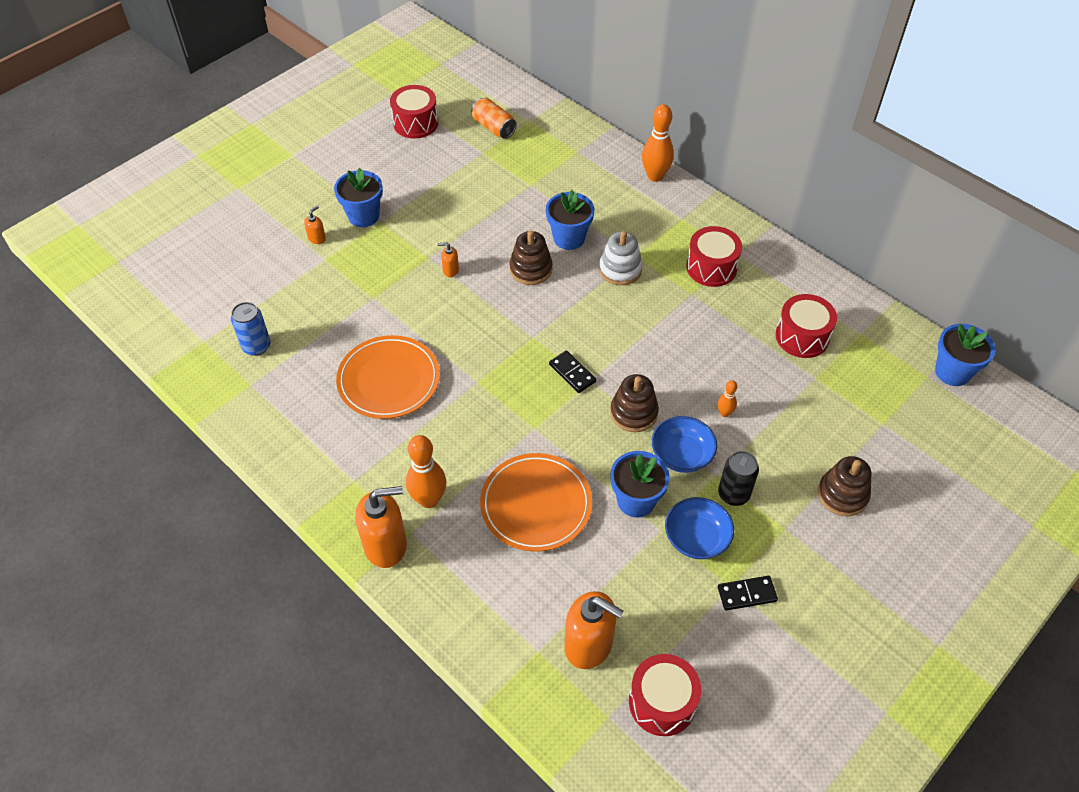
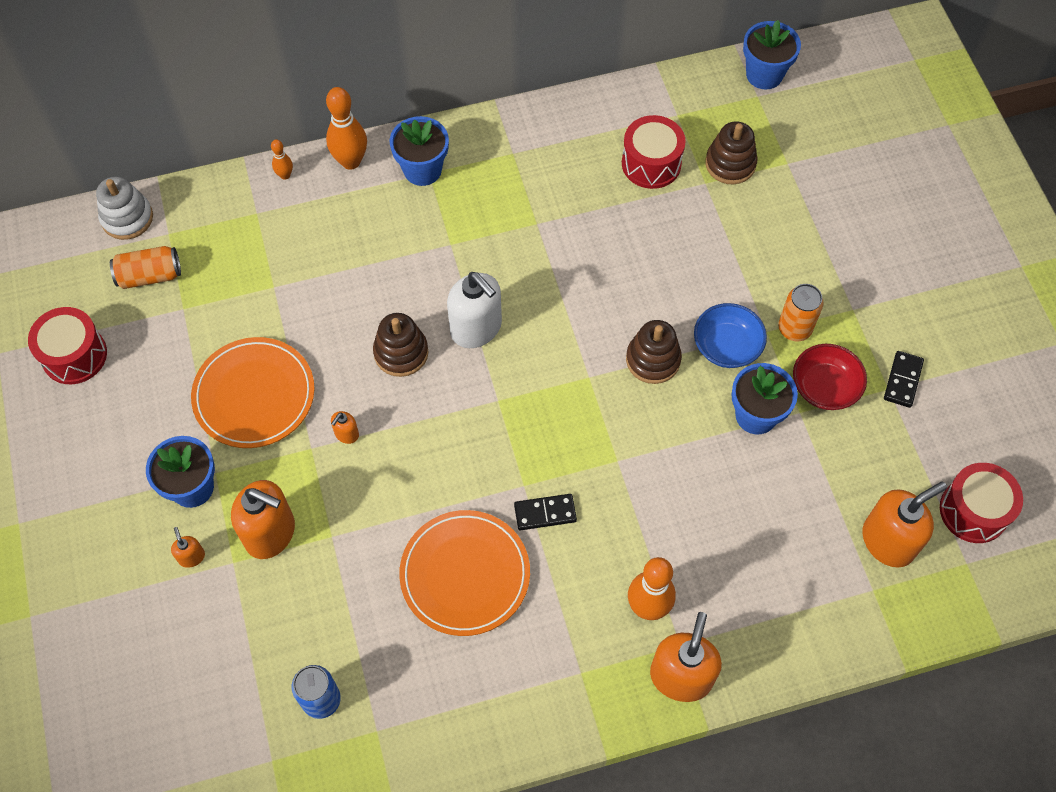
camera: 60 degrees left, 10 degrees up
orange plate [480,453,592,552] -> orange plate moved to [191,337,315,448]
blue flower pot [546,190,594,250] -> blue flower pot moved to [390,116,449,186]
black domino [549,351,596,393] -> black domino moved to [514,494,577,530]
white stacking toy [599,231,643,285] -> white stacking toy moved to [96,176,153,240]
blue bowl [665,497,734,559] -> red bowl [793,344,867,410]
red drum [686,226,742,287] -> none
orange bowling pin [718,380,737,417] -> orange bowling pin moved to [271,139,293,180]
black can [718,451,759,506] -> orange can [778,284,824,341]
brown stacking toy [818,456,872,516] -> brown stacking toy moved to [705,121,757,184]
none -> orange soap dispenser [231,480,295,559]
none -> white soap dispenser [447,272,502,348]

